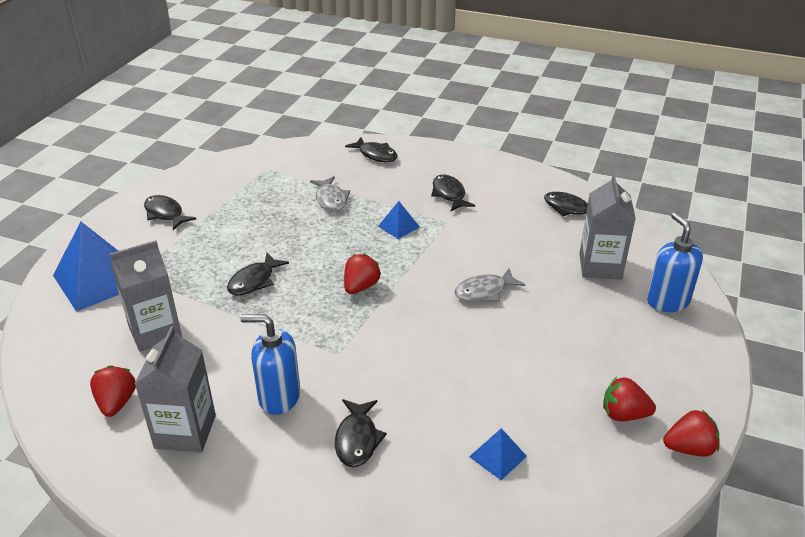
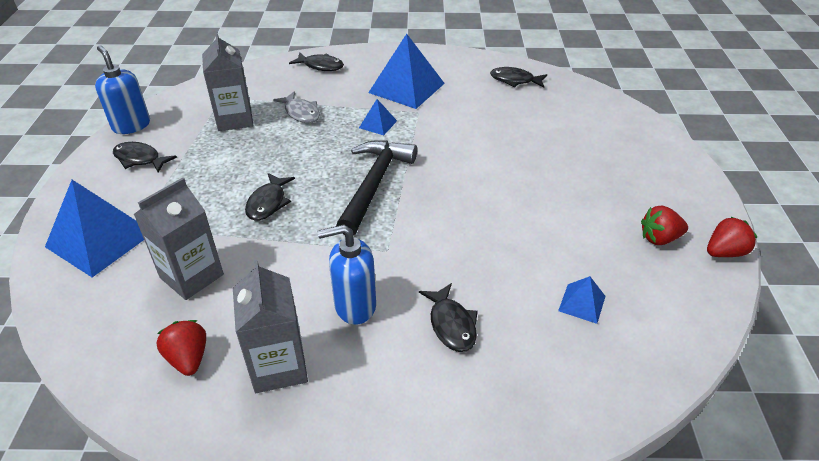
camera: 20 degrees left, 5 degrees up
red strawberry [344,254,381,294] -> black hammer [336,140,417,235]
black fish [431,175,475,211] -> blue pyramid [368,34,445,109]
grey fish [454,268,525,302] -> none
grey carton [579,174,636,280] -> grey carton moved to [202,32,254,131]
blue soap dispenser [647,212,703,312] -> blue soap dispenser moved to [95,45,150,134]

